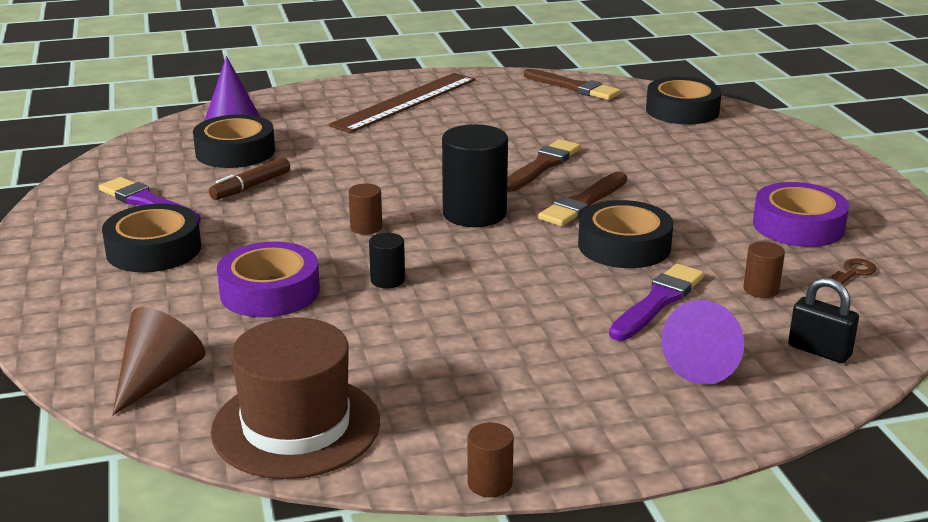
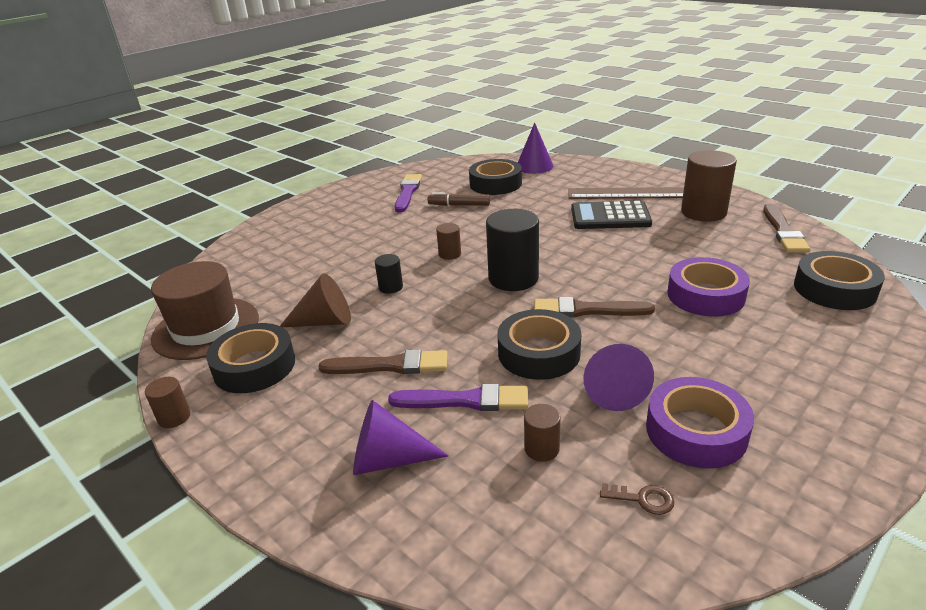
camera: 60 degrees right, 5 degrees up
black tape [102,204,201,272] -> black tape moved to [206,323,295,393]
brown cone [112,307,205,415] -> brown cone moved to [280,273,351,327]
purple tape [217,242,320,317] -> purple tape moved to [667,257,750,317]
brown brush [507,139,581,192] -> brown brush moved to [318,349,448,374]
black padlock [788,277,859,363] -> none
none -> black calculator [571,200,652,229]
none -> purple cone [584,344,654,411]
none -> brown cylinder [681,150,737,222]

